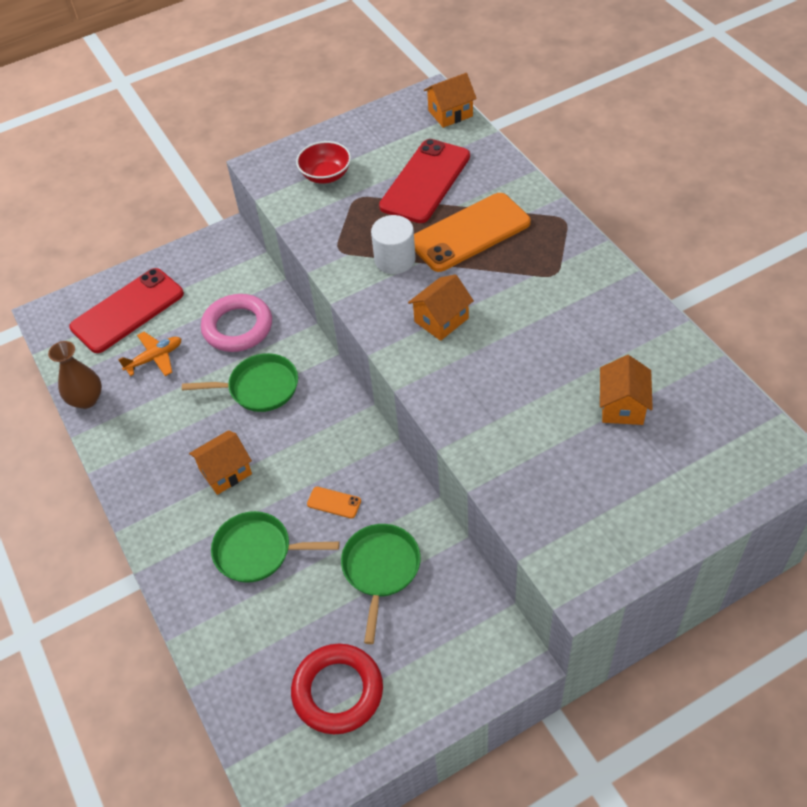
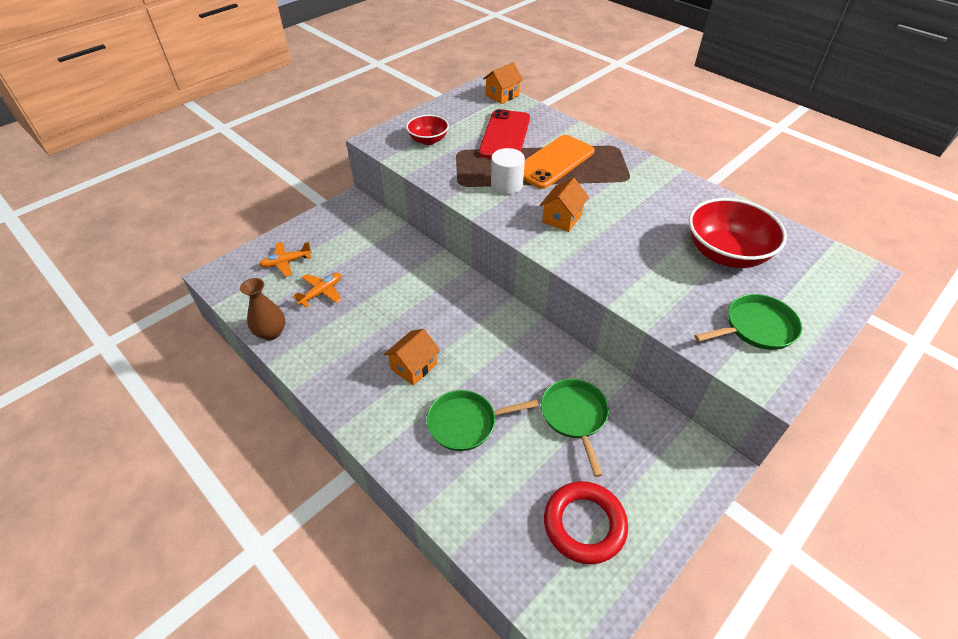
camera: 20 degrees left, 5 degrees down
red phone [69,268,184,353] -> orange plane [259,242,312,277]
green pan [182,353,298,412] -> green pan moved to [695,294,802,350]
pink ring [201,294,272,352] -> none
orange phone [307,487,361,518] -> none
orange house [600,355,653,425] -> red bowl [689,198,787,268]

